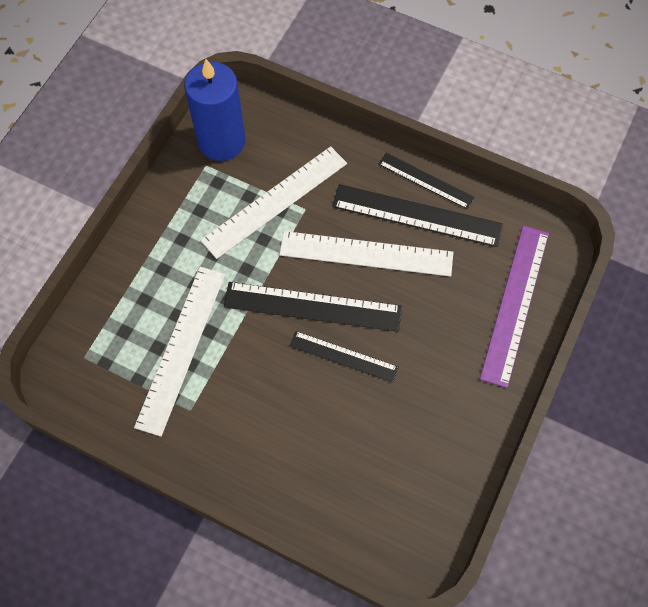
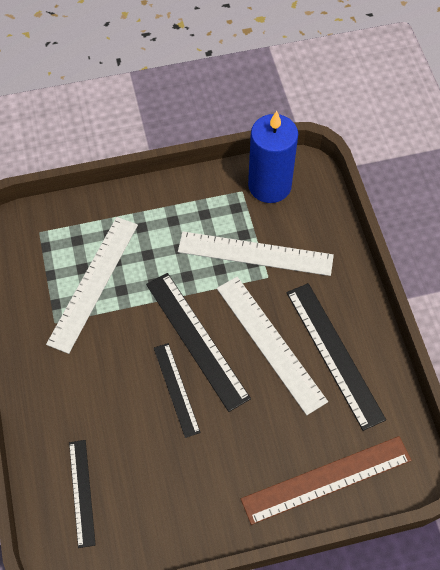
camera: 50 degrees right, 5 degrees down
white ruler [134,267,225,437] -> white ruler turned 45 degrees counterclockwise [46,217,138,354]
black ruler [378,153,474,209] -> black ruler moved to [69,440,96,548]
purple ruler [480,225,549,388] -> brown ruler [241,436,412,525]

